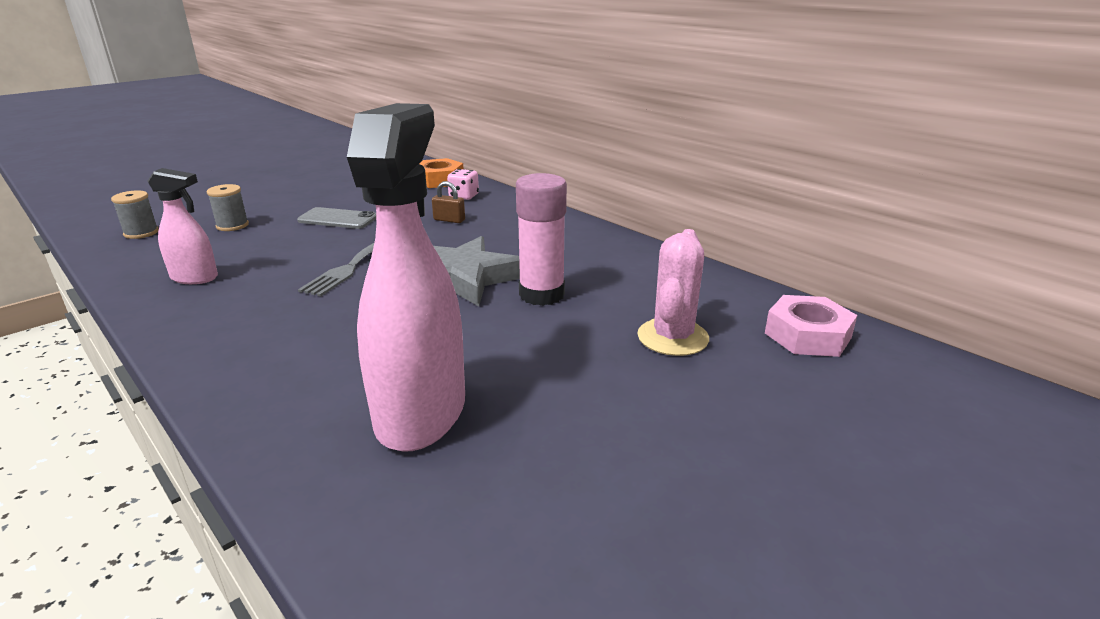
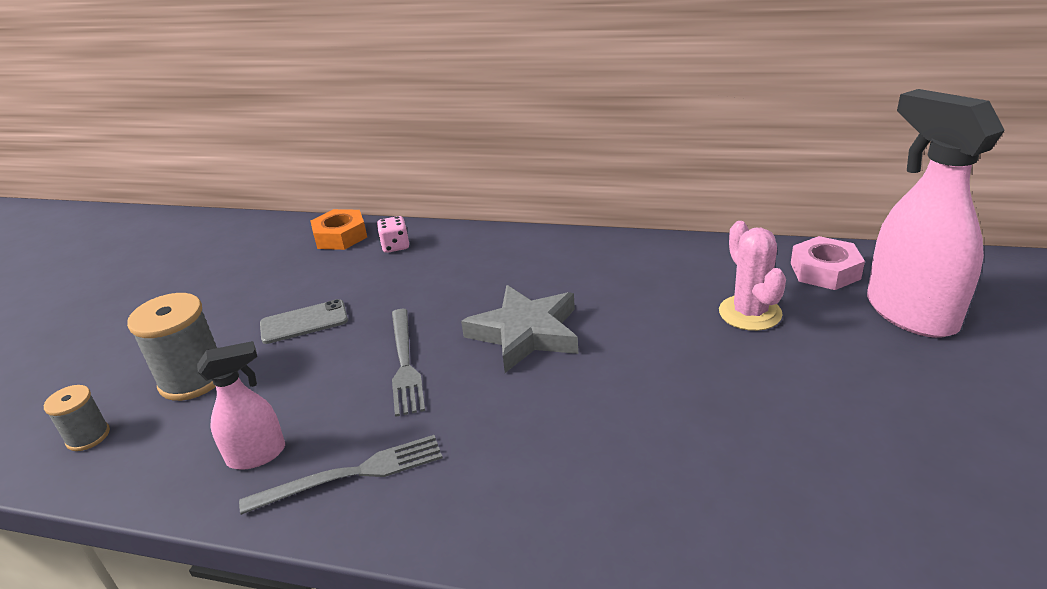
camera: 30 degrees left, 5 degrees up
grey spool [207,184,249,231] -> grey spool [127,293,217,401], size x1.76
pink spray bottle [347,103,465,452] -> pink spray bottle moved to [867,89,1005,338]
brown padlock [432,181,465,223] -> none
pink glue stick [516,173,567,306] -> none
none -> grey fork [239,435,443,515]

